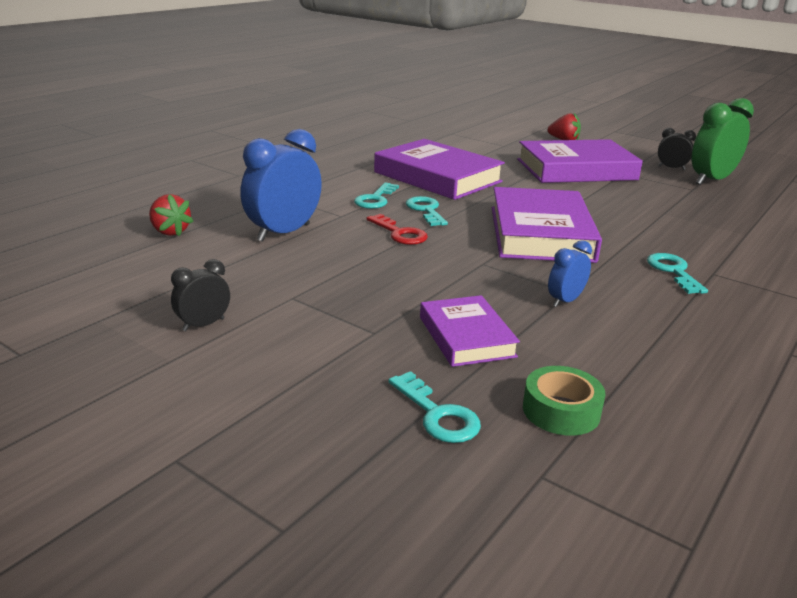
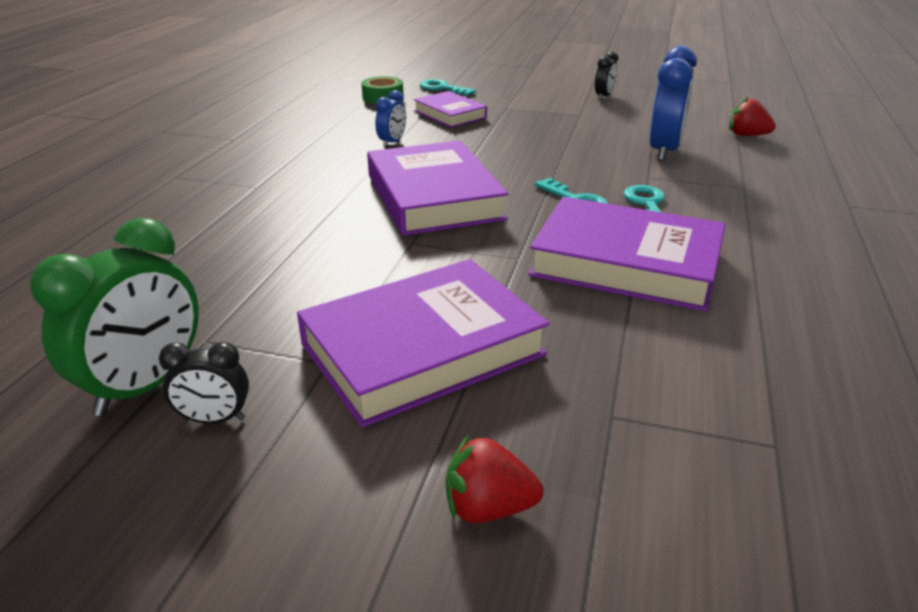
camera: 160 degrees right, 5 degrees up
red key [367,214,428,245] -> none
turquoise key [647,253,708,294] -> none

